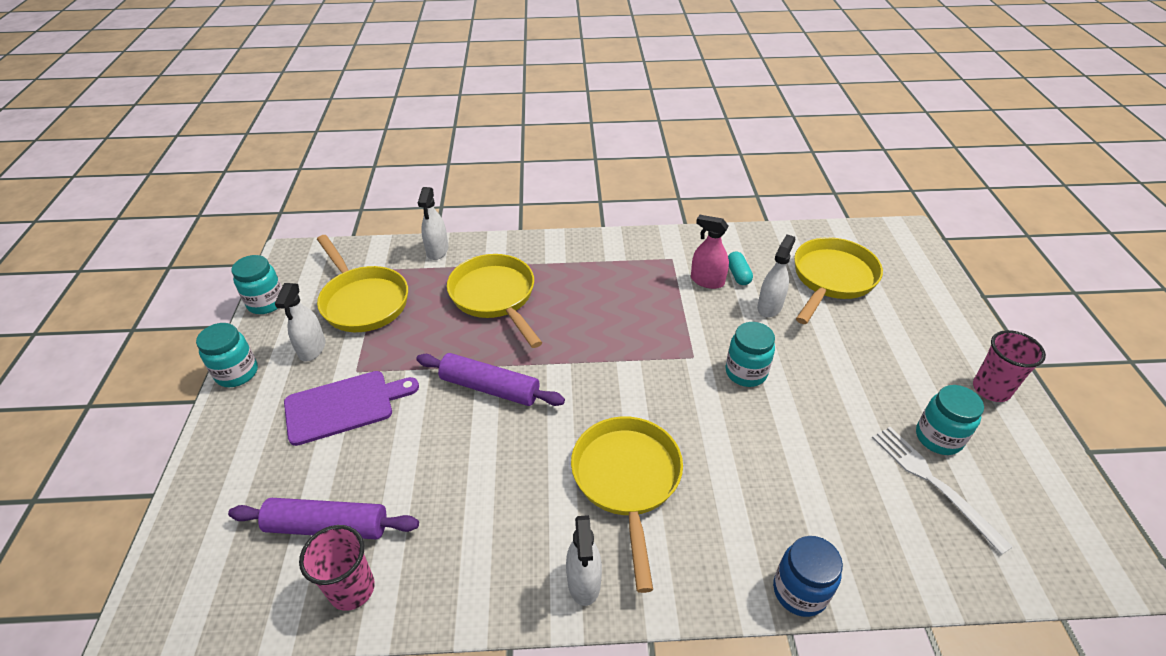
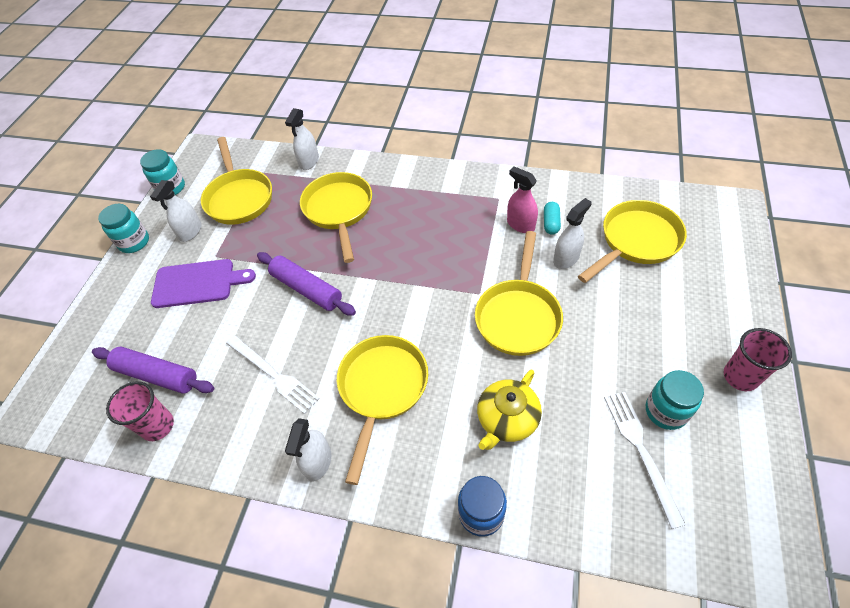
camera: 20 degrees right, 10 degrees up
turquoise jar [726,322,775,387] -> yellow pan [475,231,563,356]
none -> white fork [226,335,320,414]
none -> yellow teapot [477,370,542,450]

